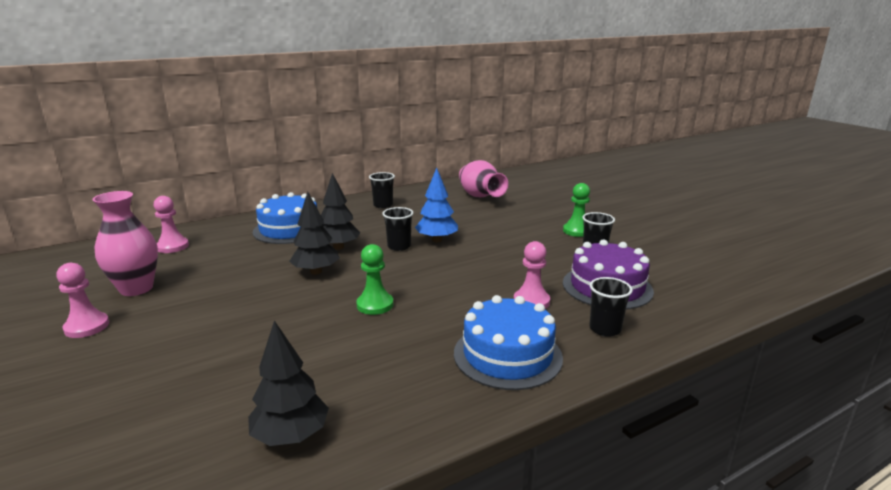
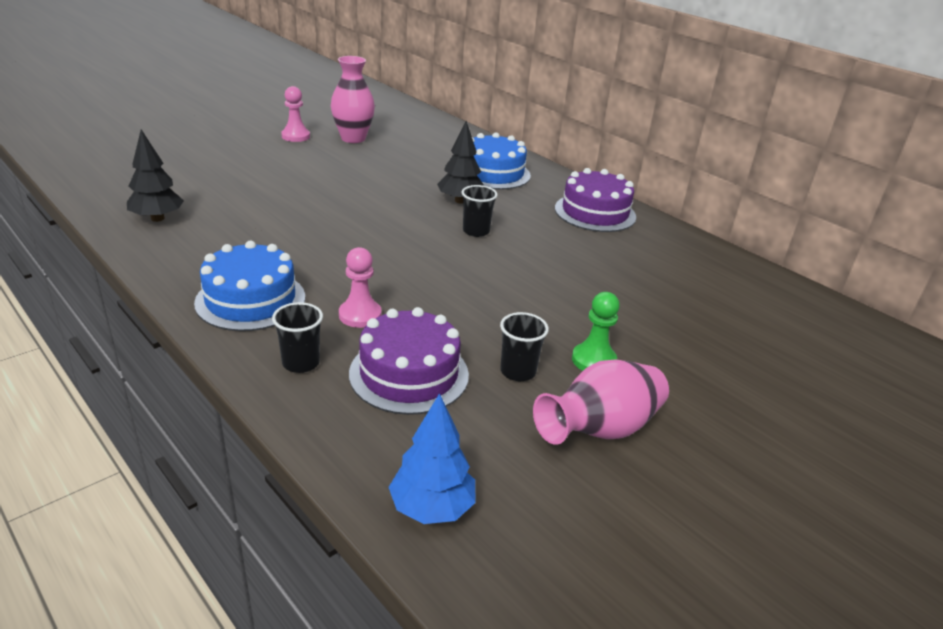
camera: 75 degrees right, 10 degrees up
pink pawn [154,196,189,253] -> none
black tree [289,192,339,275] -> none
green pawn [356,244,394,315] -> none
black cup [369,172,395,208] -> purple cake [555,168,636,232]
blue tree [415,168,458,242] -> blue tree moved to [389,393,476,524]
pink vase [459,160,508,197] -> pink vase moved to [533,359,669,445]

